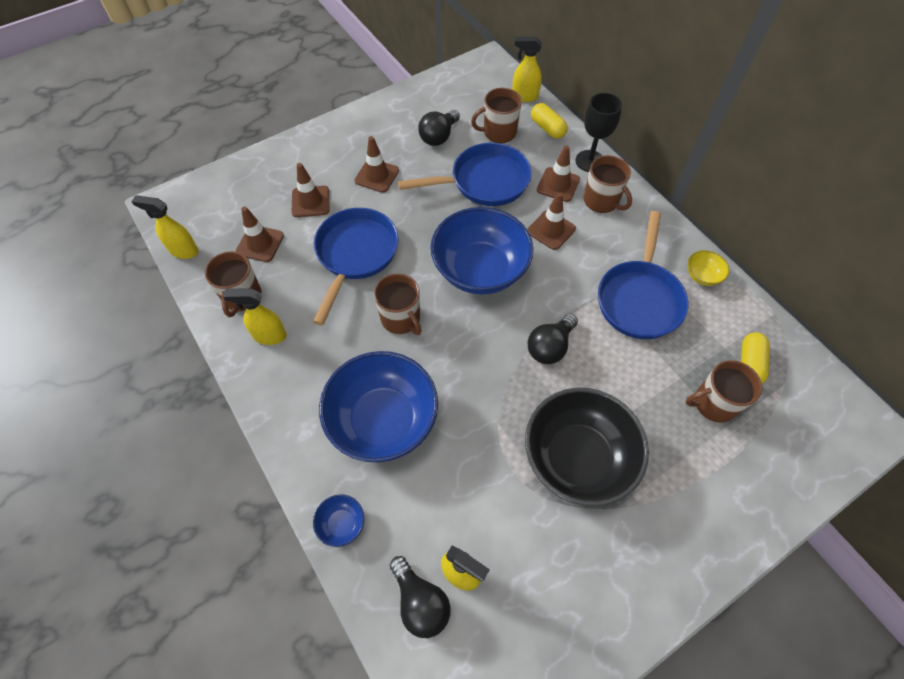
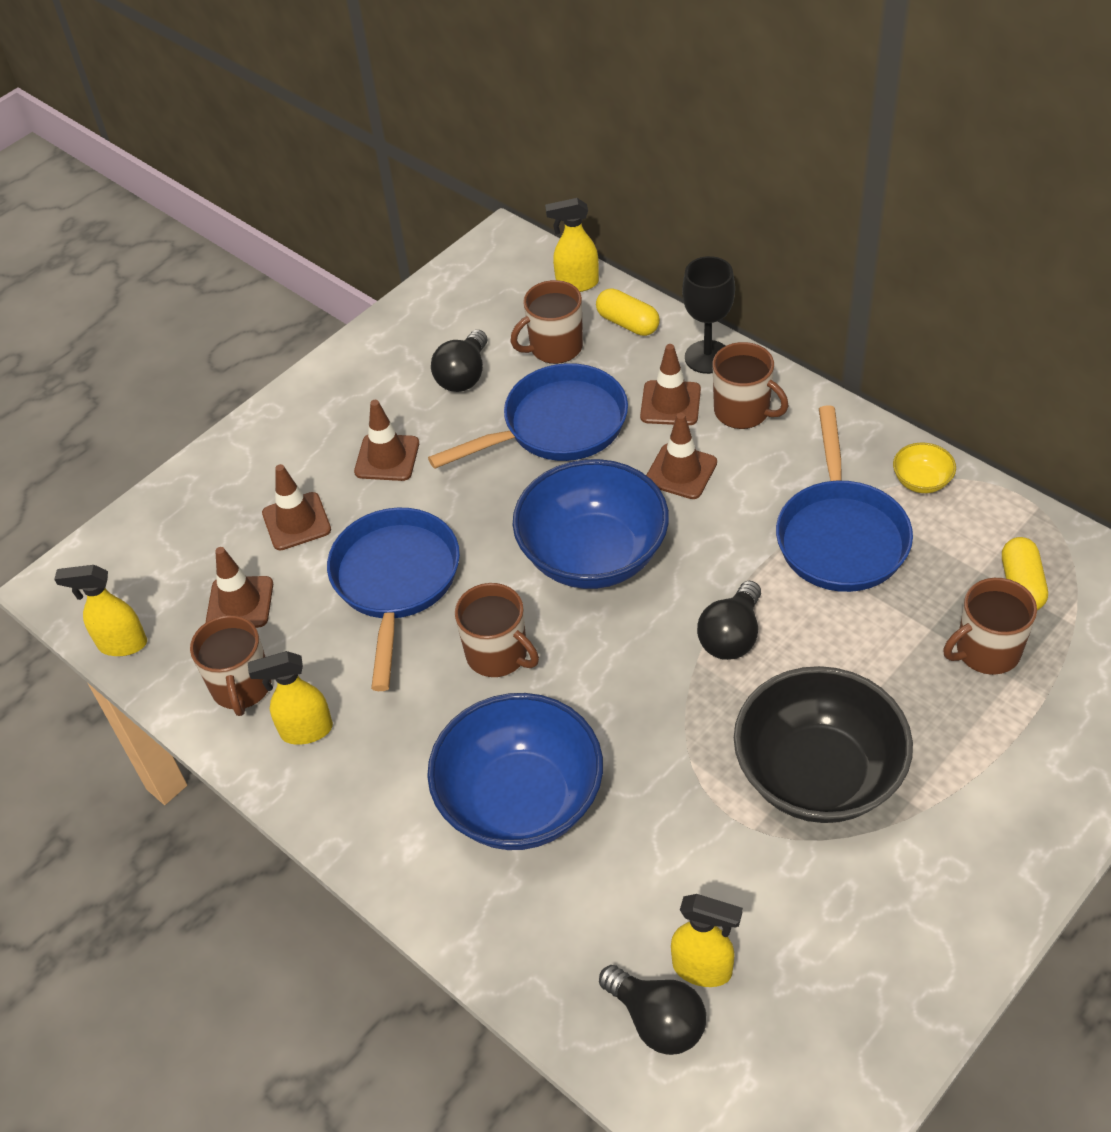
camera: 10 degrees left, 10 degrees down
blue bowl [313,494,364,547] -> none

